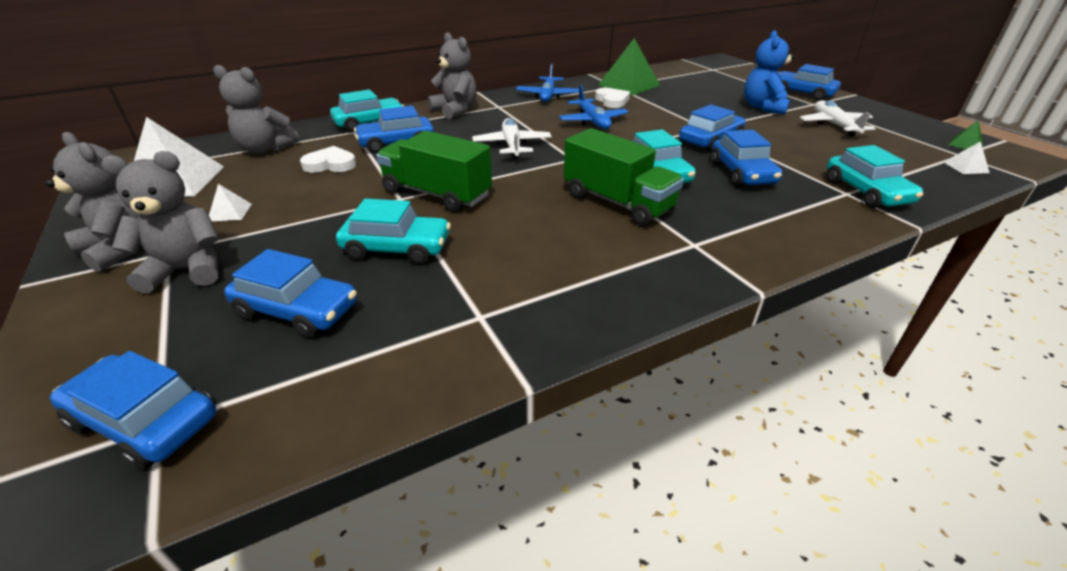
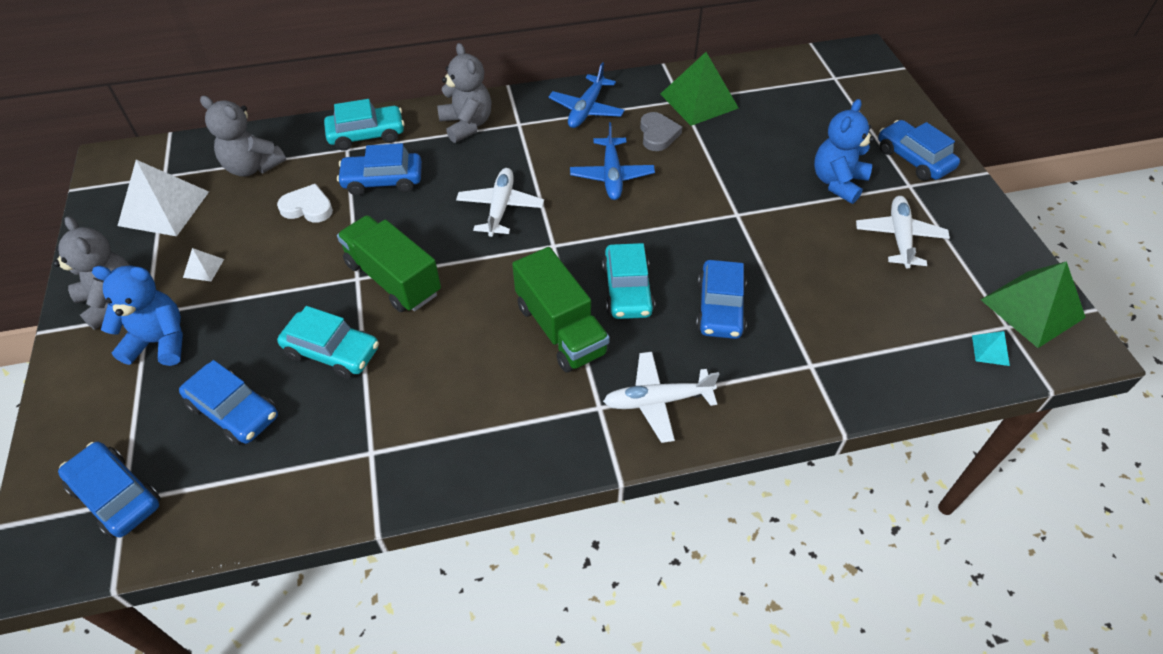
camera: 15 degrees right, 15 degrees up
grey teddy bear [101,151,219,293] -> blue teddy bear [92,265,183,366]
white heart [595,88,630,108] -> grey heart [640,112,683,151]
blue car [679,104,746,152] -> none
turquoise car [827,145,923,208] -> none
white pyramid [944,141,990,174] -> turquoise pyramid [972,331,1010,366]
green pyramid [948,120,983,149] -> green pyramid [980,261,1086,348], size x2.27
none -> white plane [603,352,719,443]

